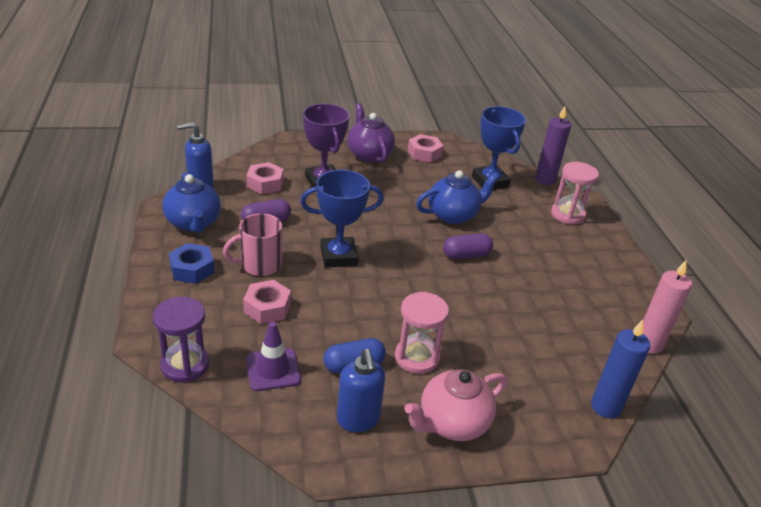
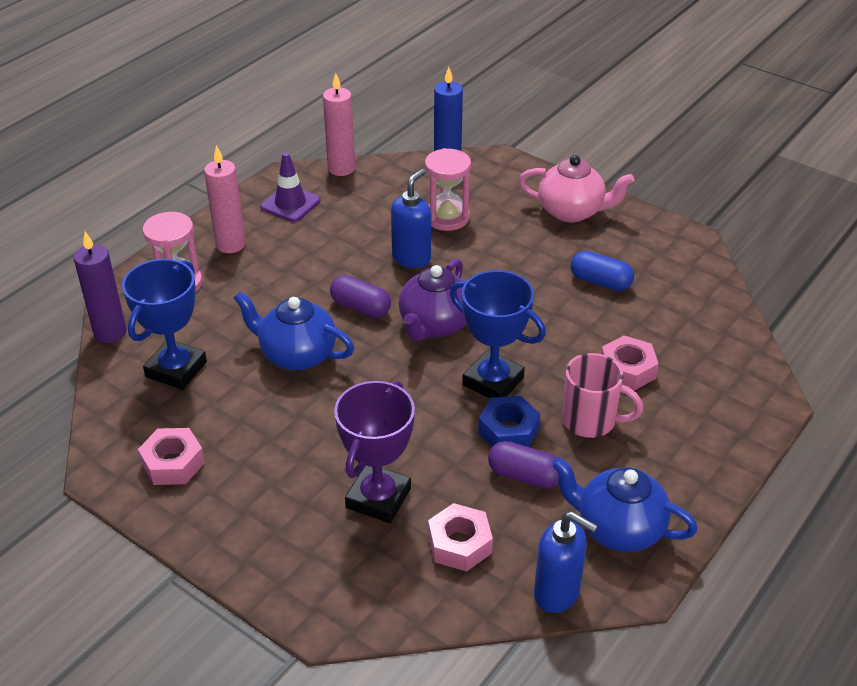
camera: 130 degrees left, 5 degrees up
purple hourglass [153,297,209,383] -> none
blue teapot [162,173,221,233] -> blue teapot turned 90 degrees counterclockwise [552,457,698,552]
blue nut [169,243,215,284] -> blue nut moved to [478,396,540,447]
purple traffic cone [246,322,301,391] -> purple traffic cone moved to [260,152,321,222]
blue soap dispenser [337,349,385,432] -> blue soap dispenser moved to [391,169,431,268]
purple teapot [347,103,395,163] -> purple teapot moved to [399,258,467,341]
pink hourglass [395,292,449,374] -> pink hourglass moved to [425,148,471,231]
none -> pink candle [204,145,246,253]

